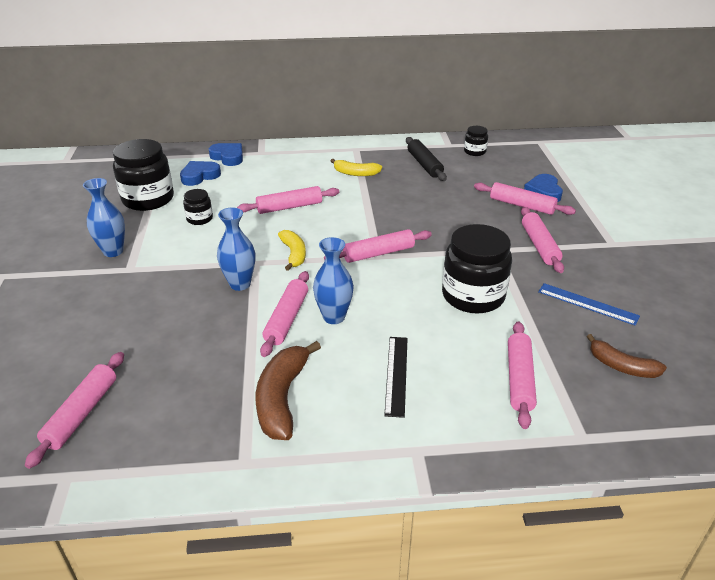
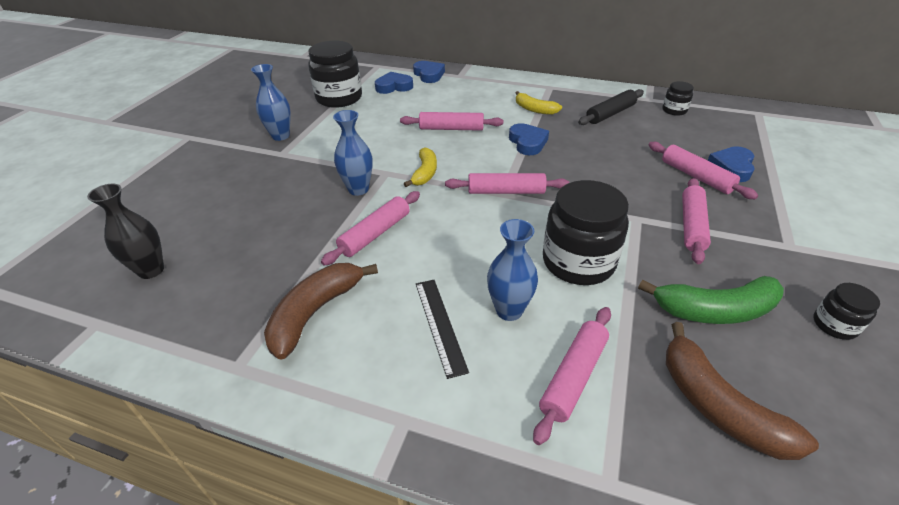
camera: 25 degrees right, 5 degrees up
pink rolling pin [25,352,124,469] -> black vase [87,184,164,279]
black jar [183,189,213,225] -> black jar moved to [813,283,880,340]
blue vase [313,237,354,324] -> blue vase moved to [487,219,538,321]
black ruler [384,337,408,418] -> black ruler turned 45 degrees counterclockwise [416,280,469,379]
black rolling pin [406,137,447,181] -> black rolling pin turned 45 degrees clockwise [578,89,644,125]
blue ruler [538,283,640,326] -> green banana [638,276,784,324]
brown banana [587,334,667,378] -> brown banana [666,322,819,460], size x1.56
none -> blue heart [509,123,549,155]

